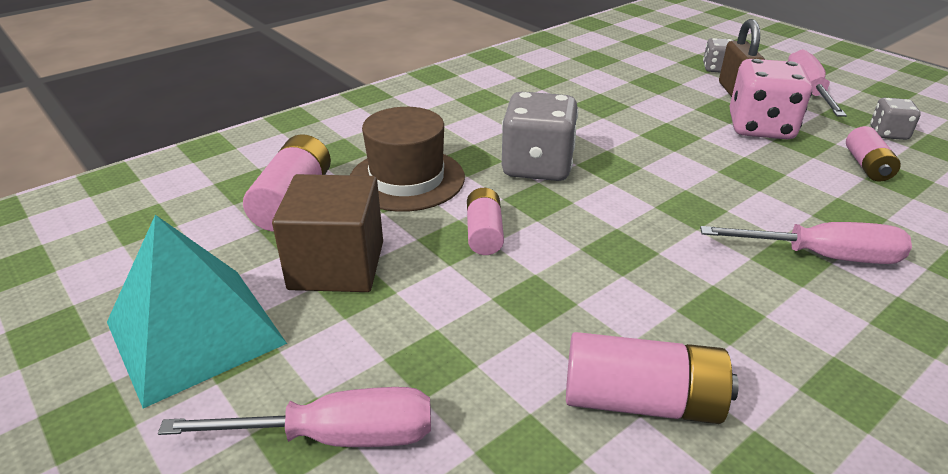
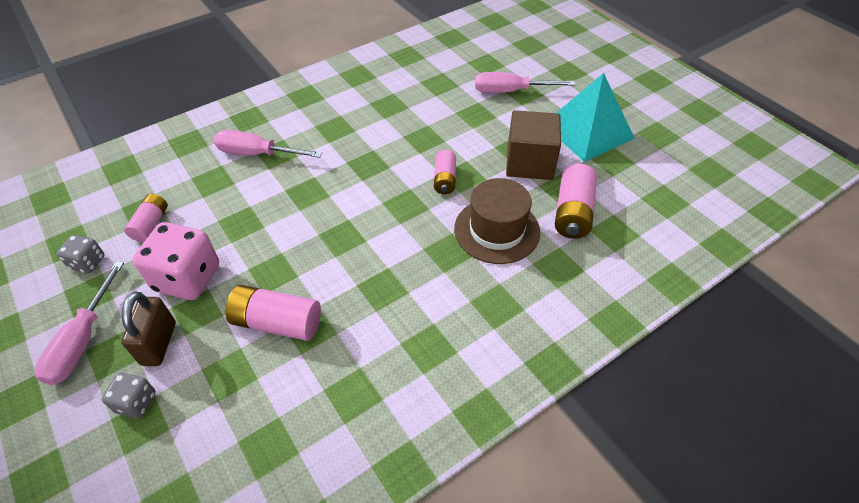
camera: 175 degrees left, 15 degrees up
grey dice [502,92,578,181] -> none
pink battery [566,332,739,424] -> pink battery moved to [225,285,321,341]

